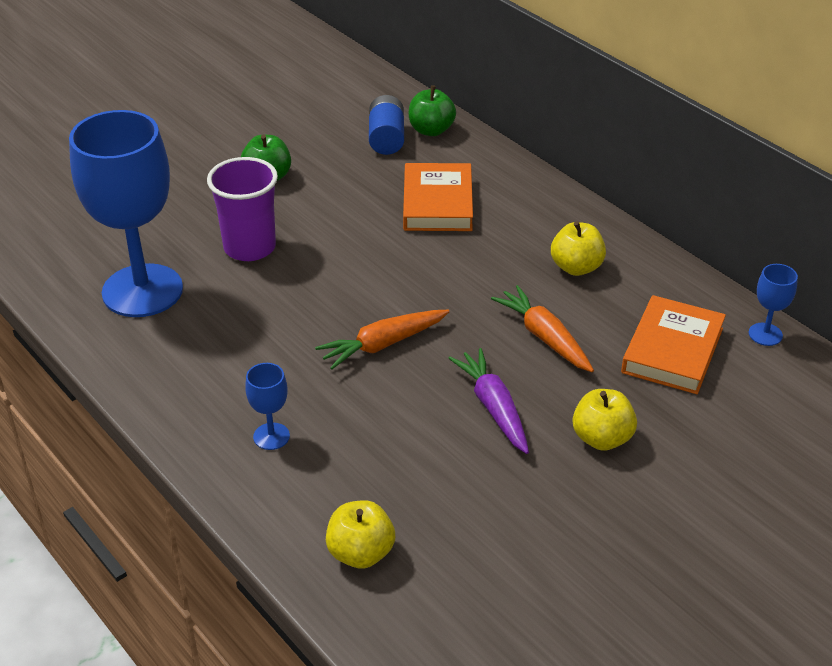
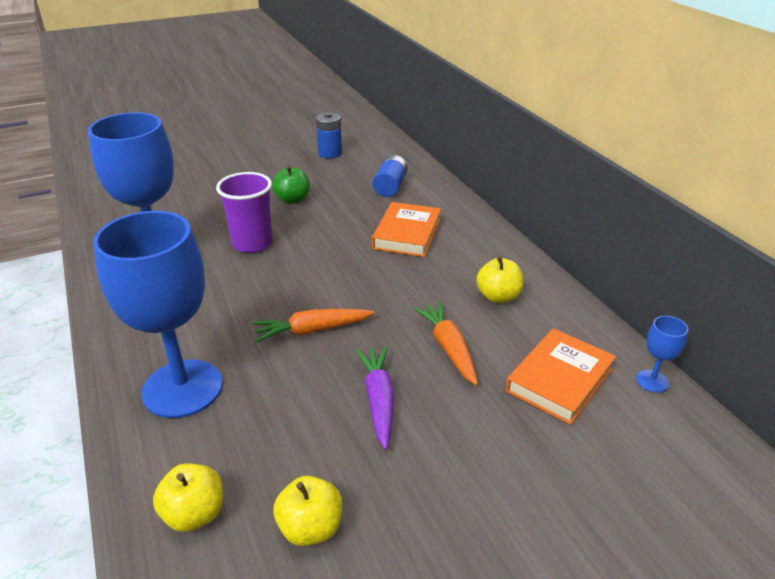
camera: 15 degrees right, 5 degrees down
blue goblet [245,363,290,450] -> blue goblet [93,211,223,418], size x2.49
green apple [409,85,456,136] -> none
yellow apple [573,389,637,451] -> yellow apple moved to [273,476,342,546]
none -> blue battery [316,112,342,158]

